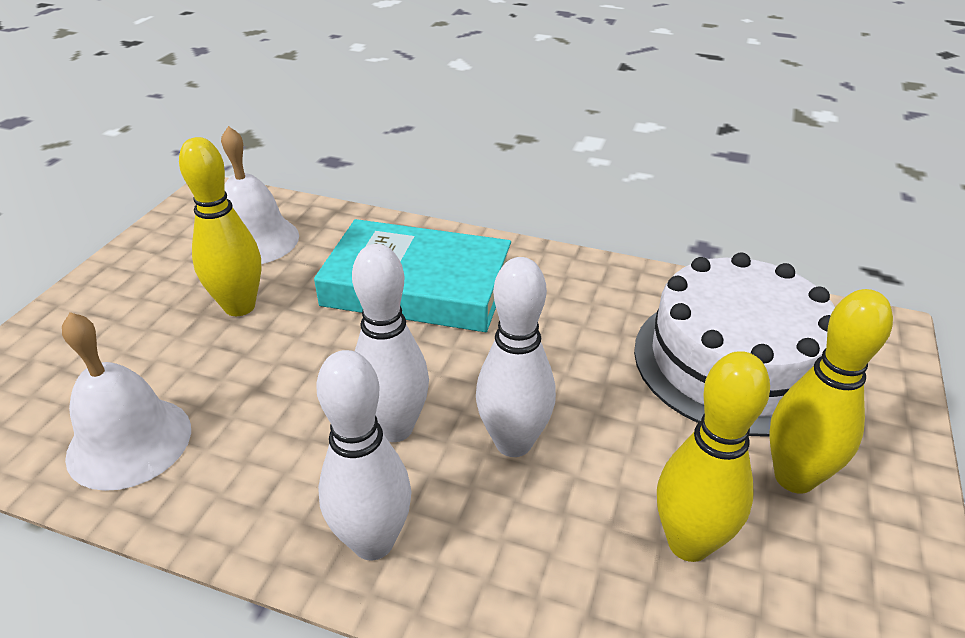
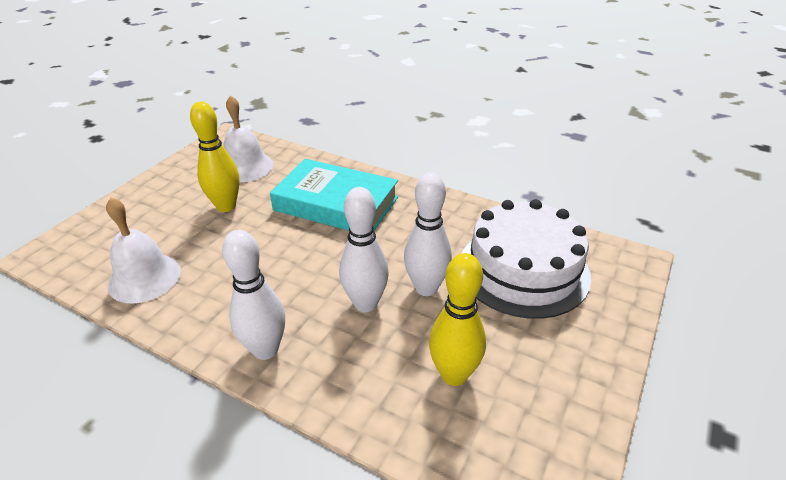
camera: 10 degrees right, 0 degrees up
white bowling pin [352,244,429,442] -> white bowling pin moved to [404,172,452,296]
yellow bowling pin [769,289,893,494] -> none

